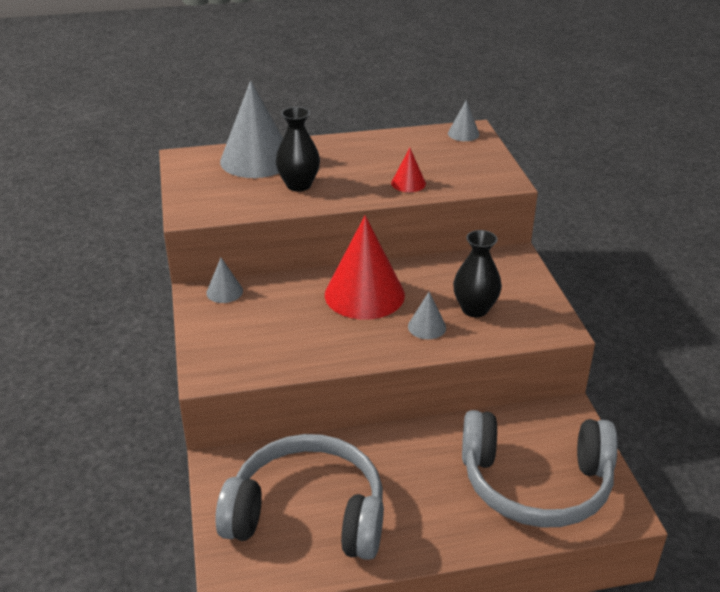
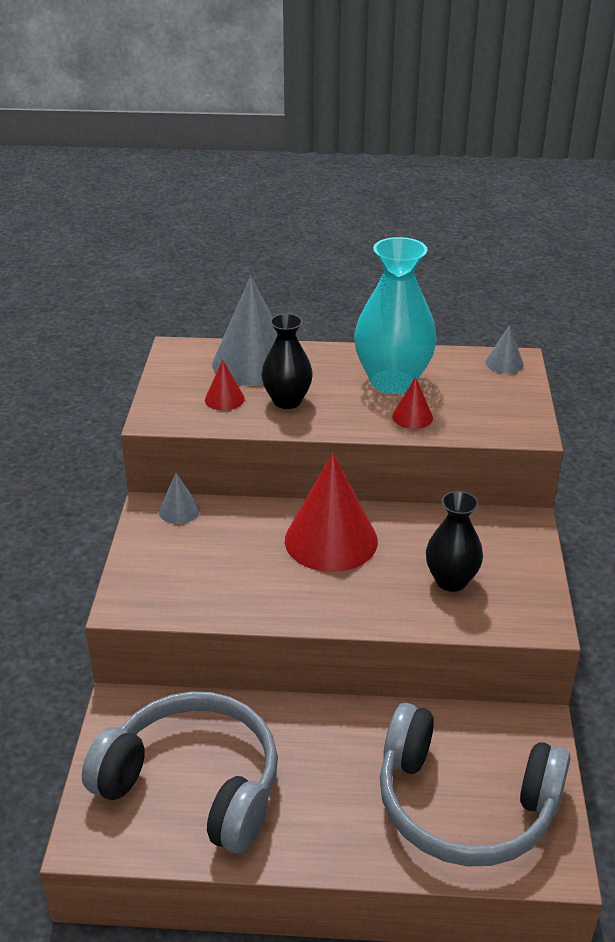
camera: 15 degrees right, 0 degrees up
grey cone [408,292,446,339] -> none
none -> red cone [205,359,245,411]
none -> turquoise vase [354,237,437,394]

